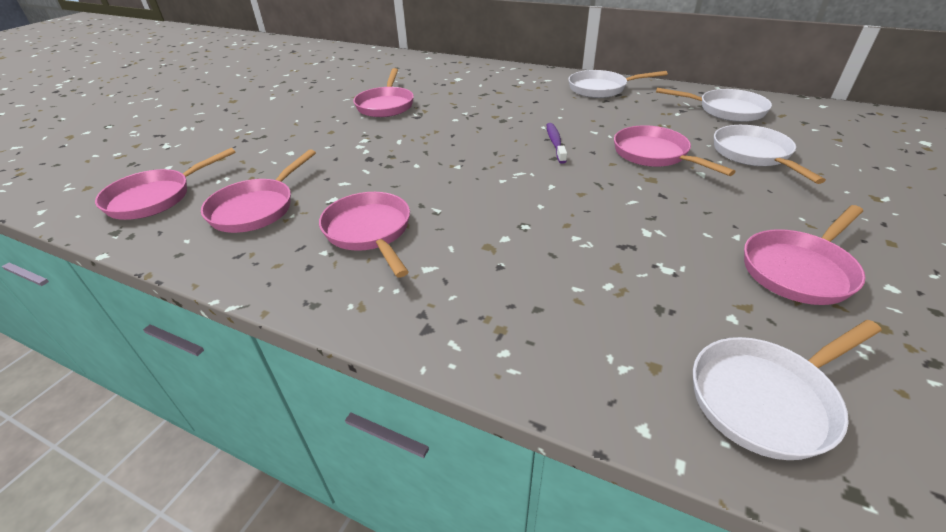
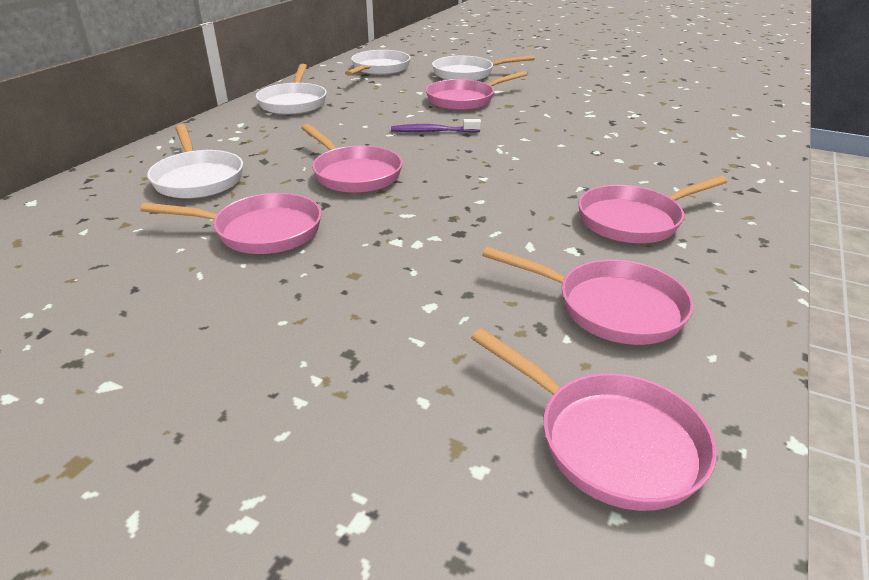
camera: 90 degrees left, 5 degrees down
white pan [693,320,882,460] -> white pan moved to [147,124,243,199]
pink pan [744,205,866,305] -> pink pan moved to [301,124,403,193]

